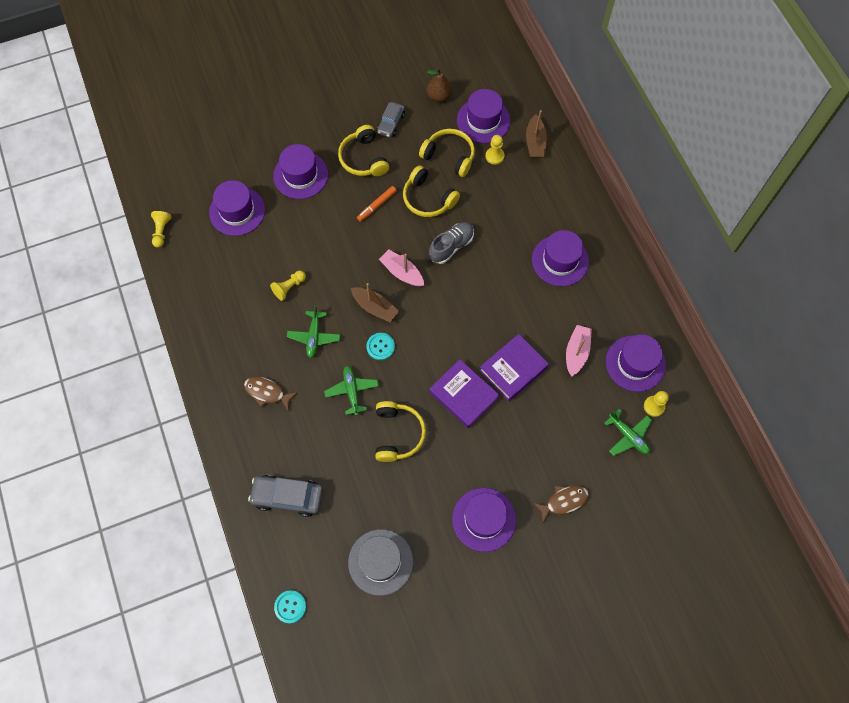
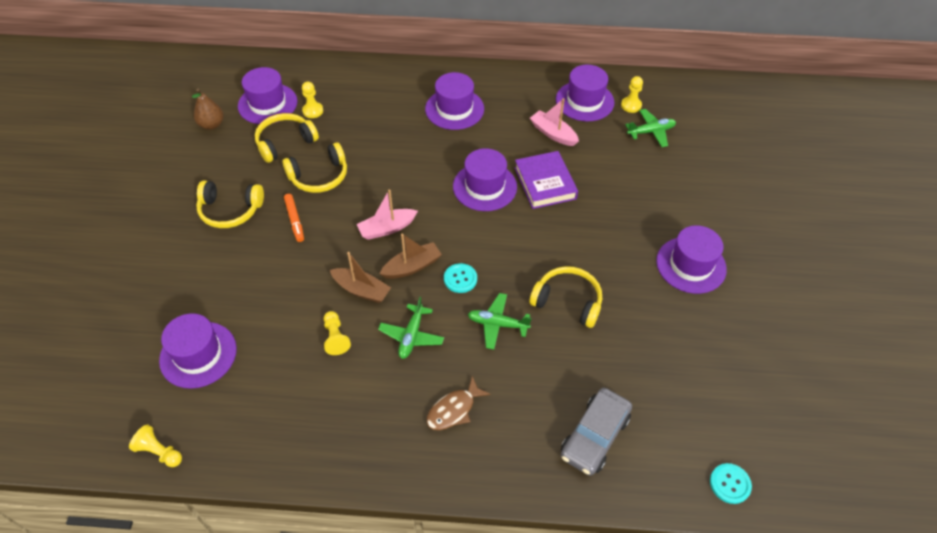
camera: 65 degrees left, 15 degrees down
purple hat [273,144,328,199] -> purple hat moved to [453,148,517,211]
green plane [287,305,340,358] -> green plane turned 75 degrees clockwise [378,297,444,359]
grey hat [348,529,413,596] -> none
grey car [377,102,405,138] -> none
grey shoe [429,222,474,264] -> none
purple book [429,359,499,428] -> none
brown boat [526,110,547,158] -> brown boat moved to [330,252,391,303]
brown fish [533,485,589,524] -> none

